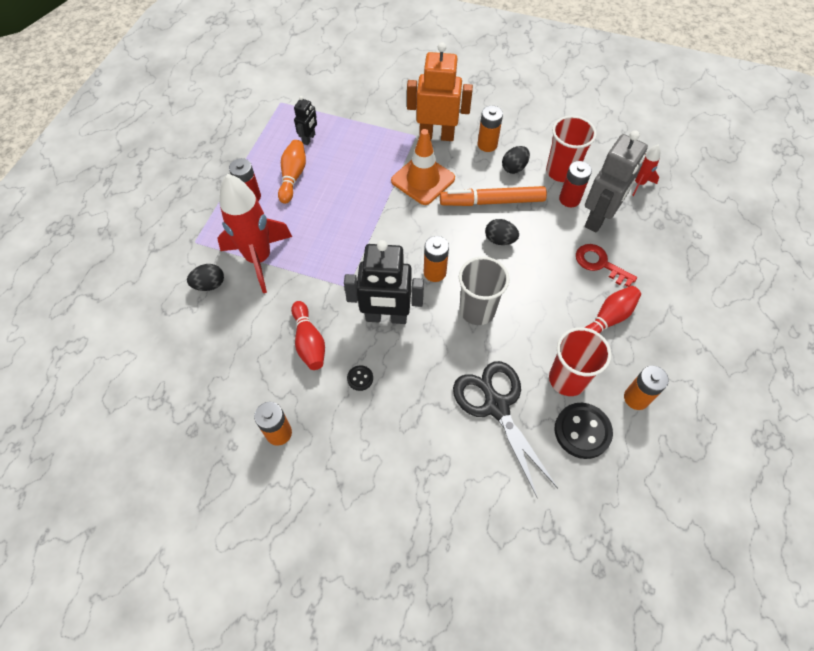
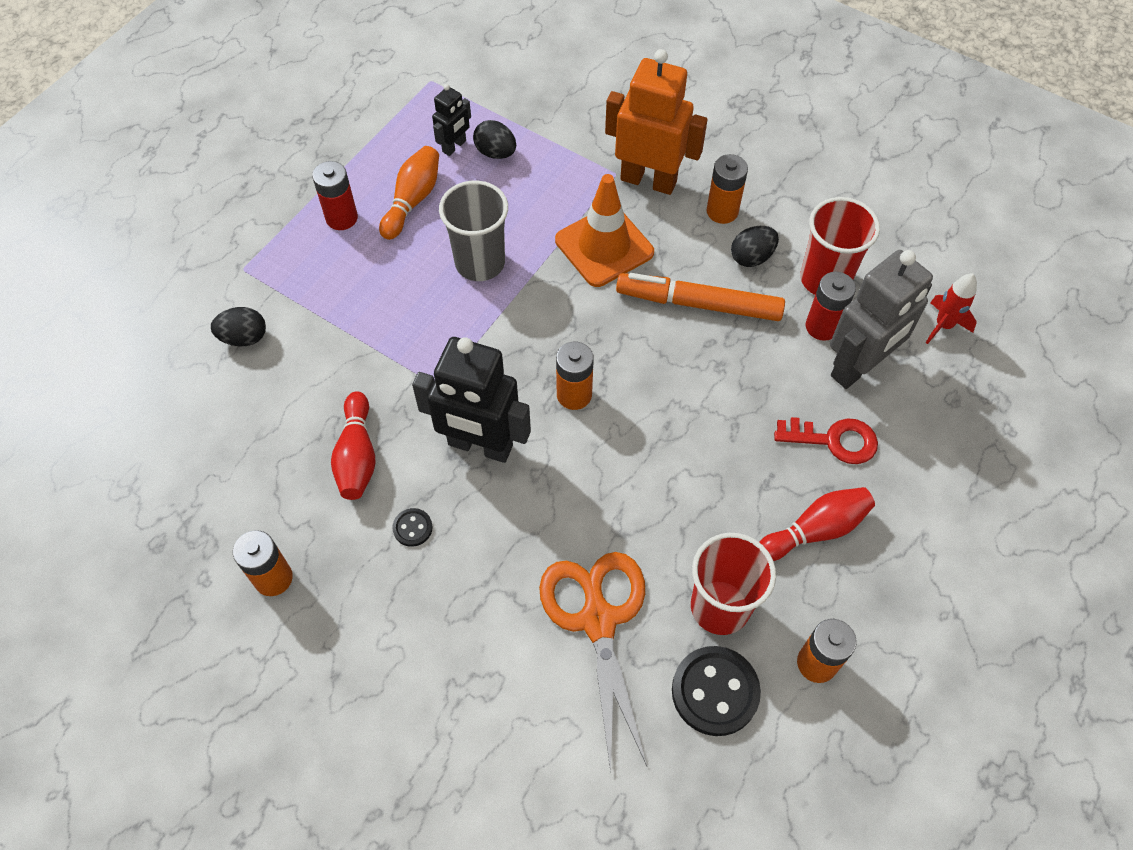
camera: 15 degrees right, 0 degrees up
red rocket [217,174,292,293] -> none
black scissors [453,361,558,497] -> orange scissors [539,552,647,772]
grey cup [459,257,510,325] -> grey cup moved to [439,180,508,281]
black egg [485,219,519,245] -> black egg moved to [473,120,516,159]
red key [576,244,637,287] -> red key turned 135 degrees clockwise [774,417,878,464]

